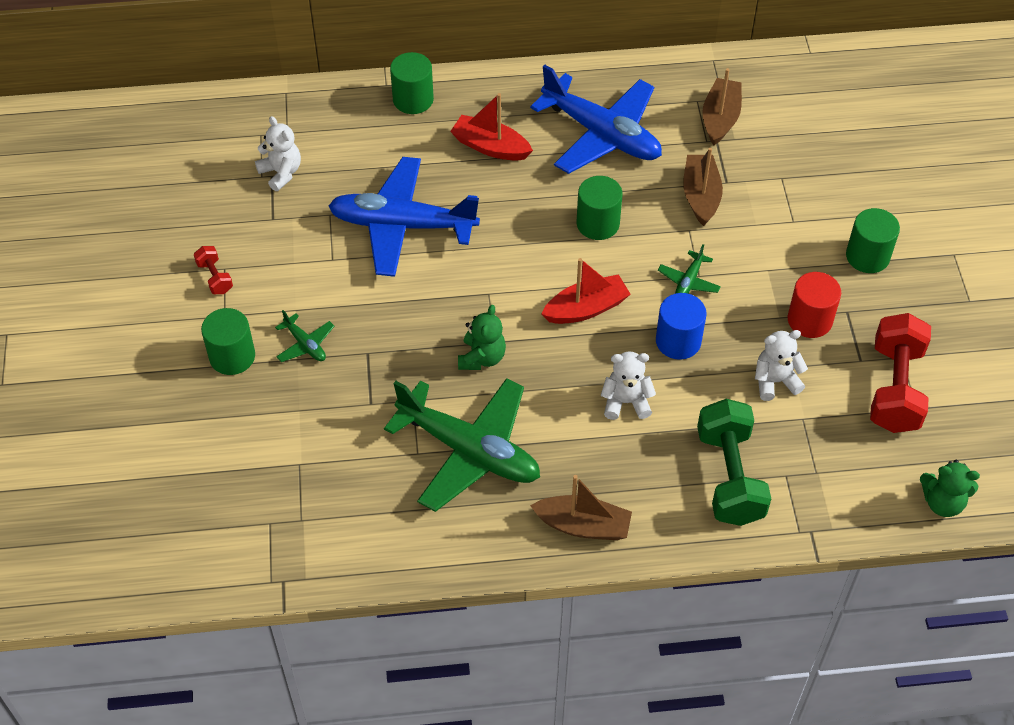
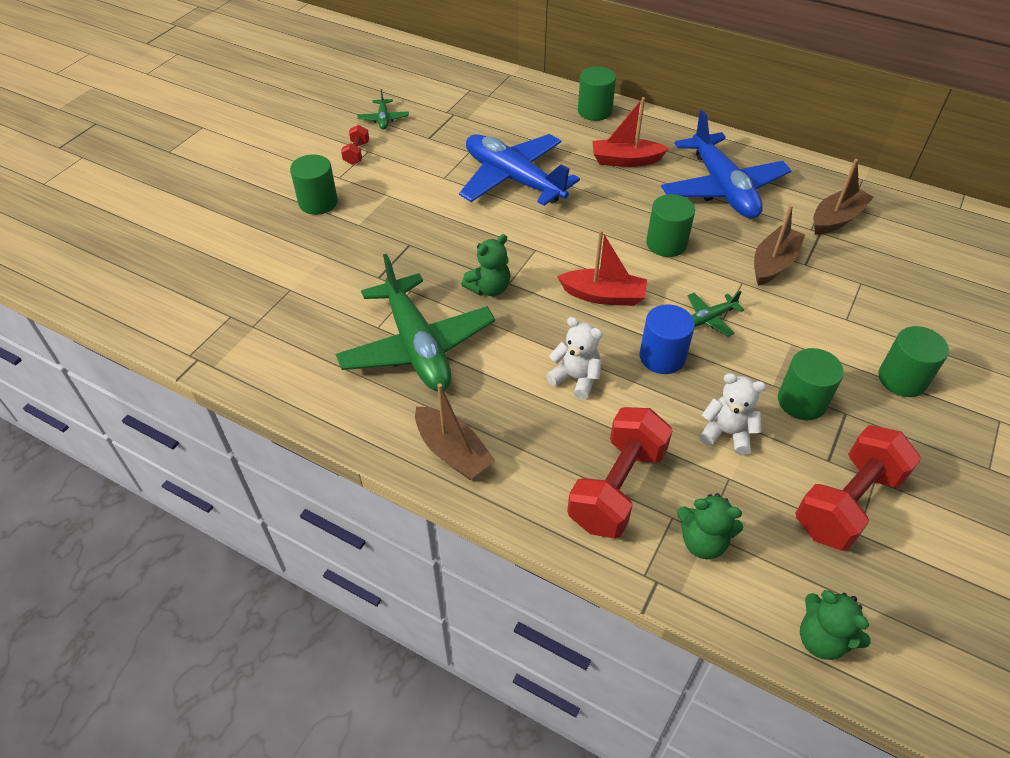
camera: 35 degrees right, 5 degrees down
white teddy bear [255,116,301,191] -> none
green plane [275,310,334,362] -> green plane moved to [357,89,409,130]
red boat [450,93,533,161] -> red boat turned 60 degrees counterclockwise [592,97,669,167]
green dumbbell [697,399,771,526] -> red dumbbell [567,407,673,538]
red cylinder [787,272,841,338] -> green cylinder [778,348,844,420]
none -> green teddy bear [677,493,743,559]

